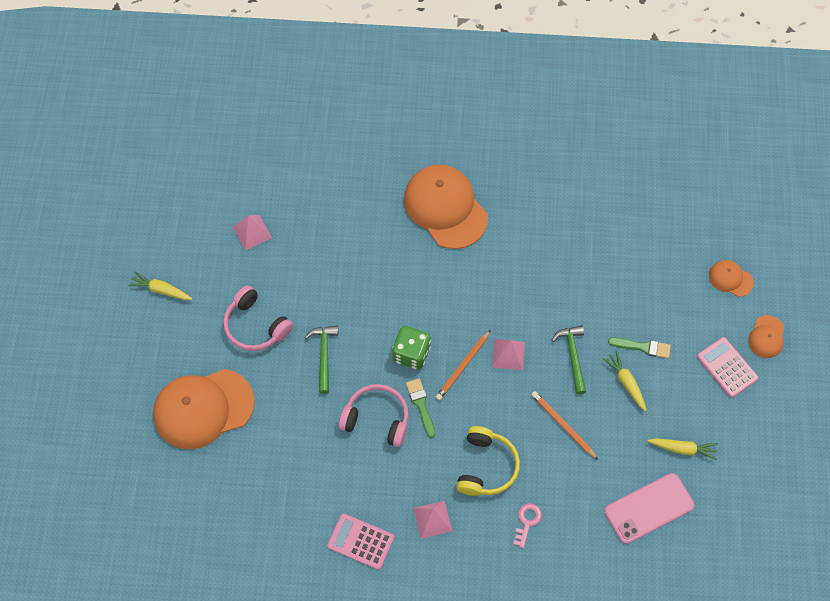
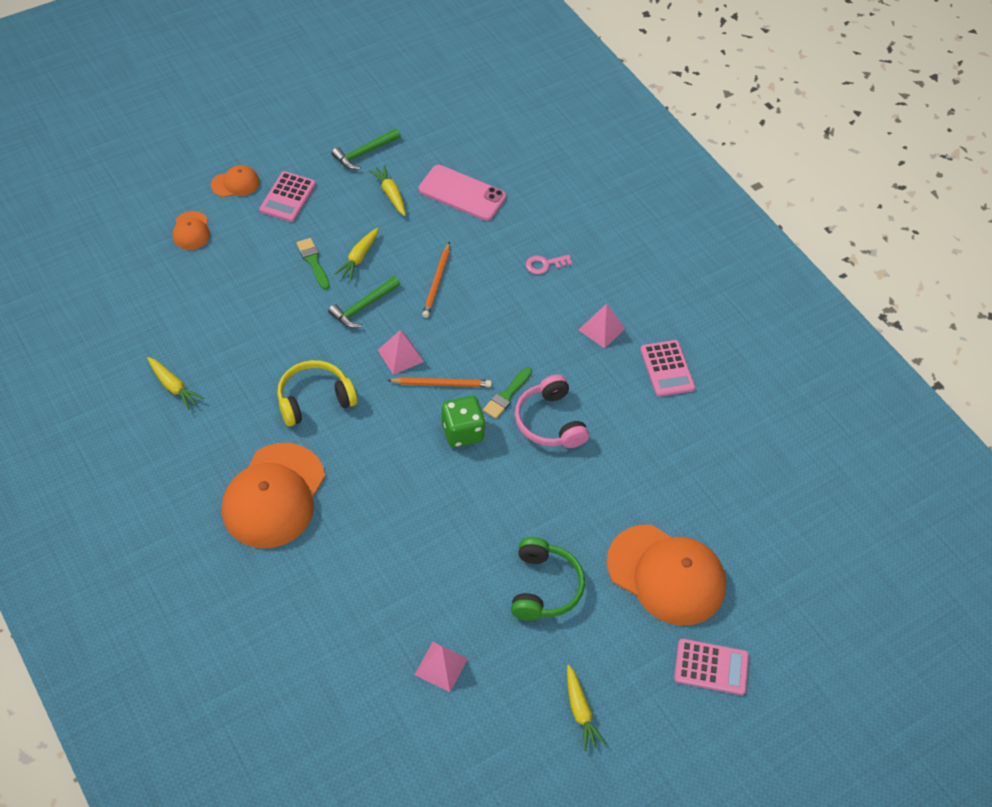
camera: 130 degrees left, 10 degrees down
pink headphones [223,285,293,351] -> green headphones [511,537,585,621]
green hammer [305,326,338,394] -> green hammer moved to [331,128,401,170]
yellow headphones [456,426,520,496] -> yellow headphones moved to [277,360,357,427]
none -> yellow carrot [147,357,204,410]
none -> pink calculator [674,638,749,695]

